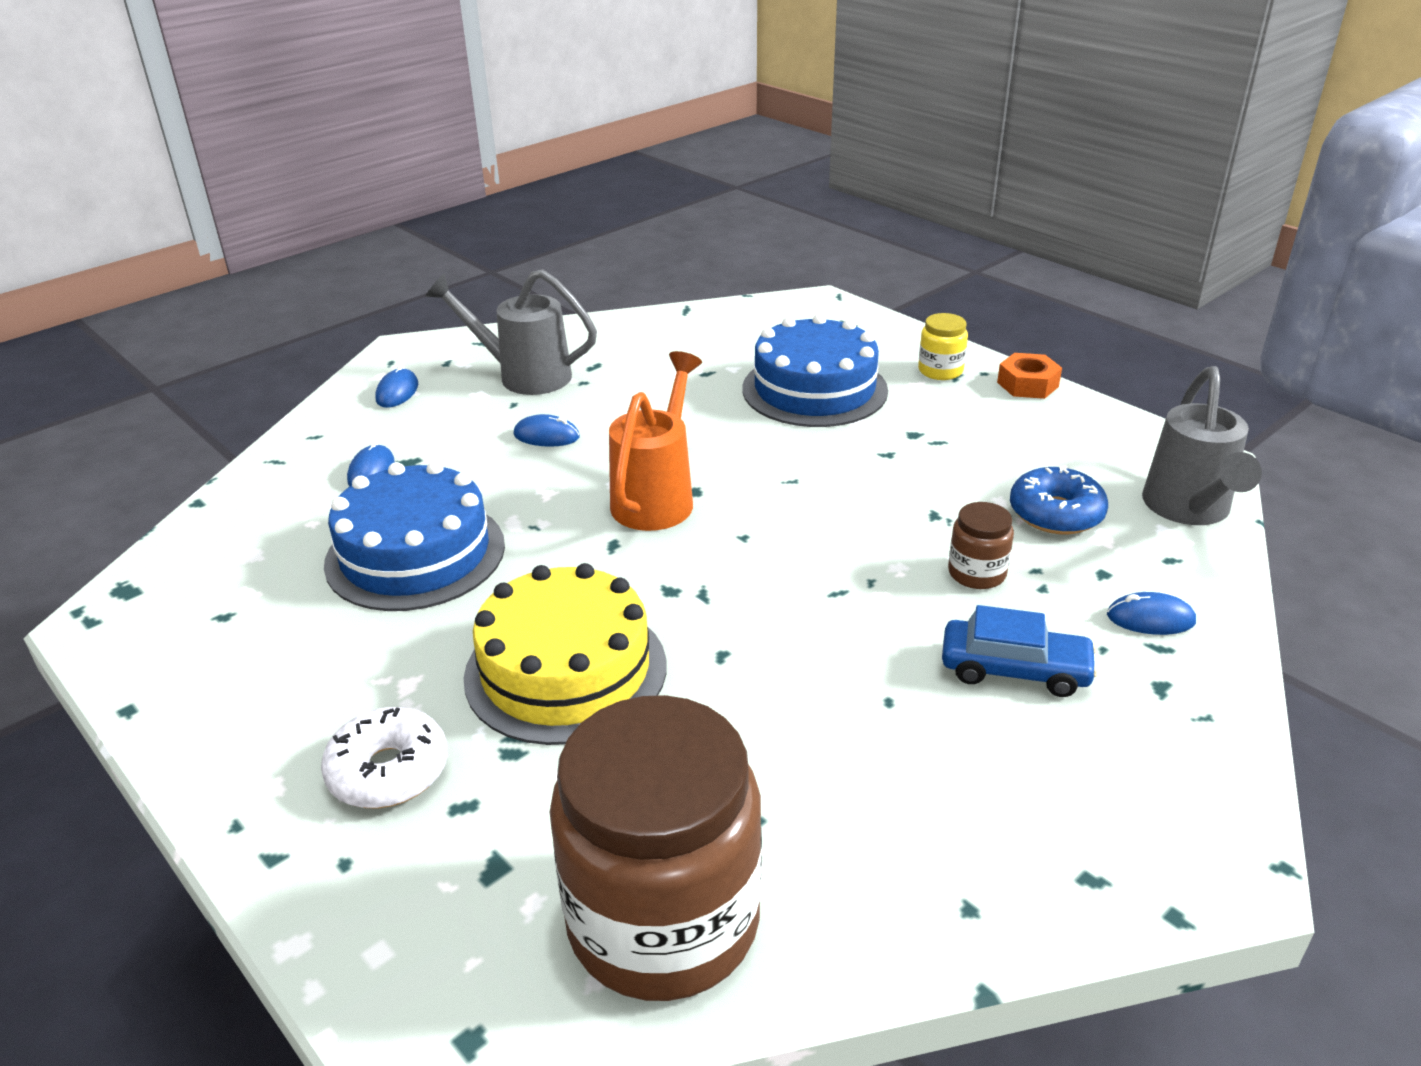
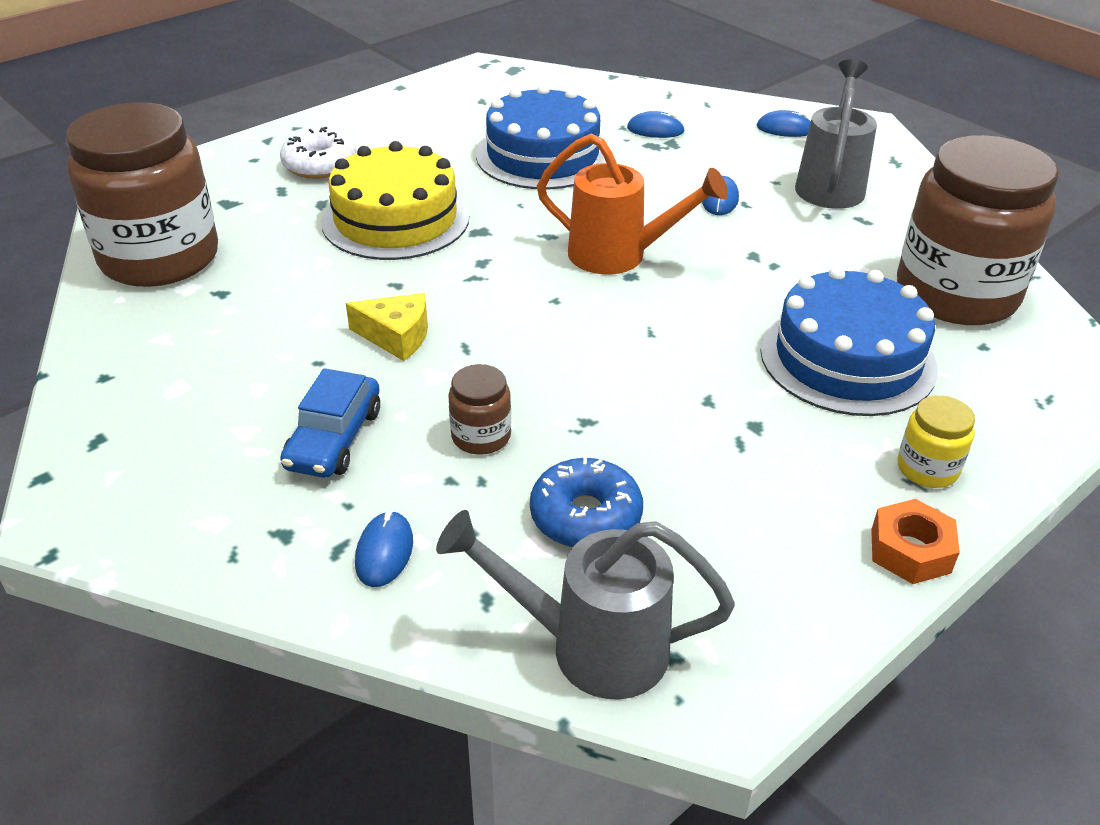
camera: 90 degrees right, 5 degrees up
none -> yellow cheese [346,293,428,361]
none -> brown jar [897,135,1059,325]

